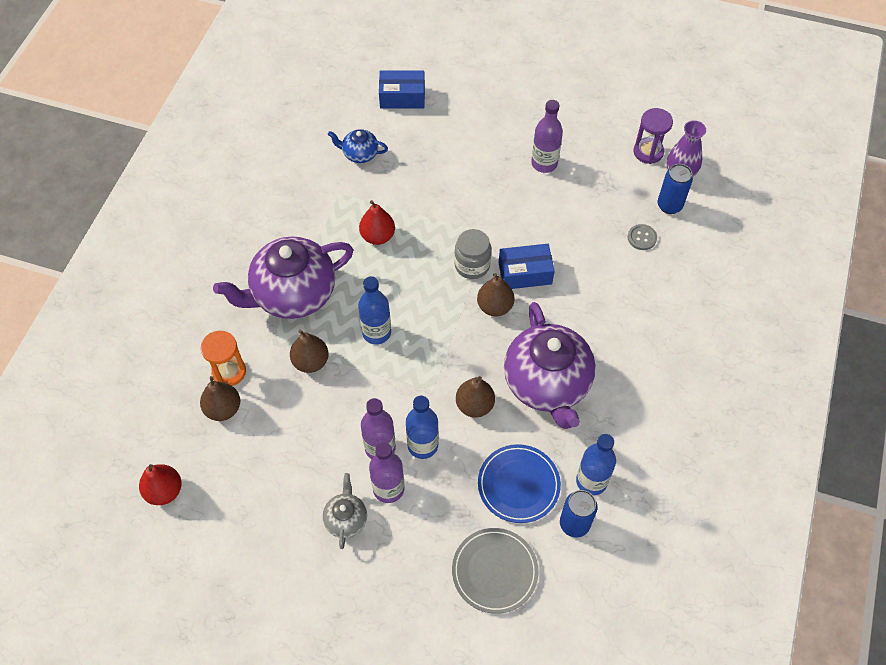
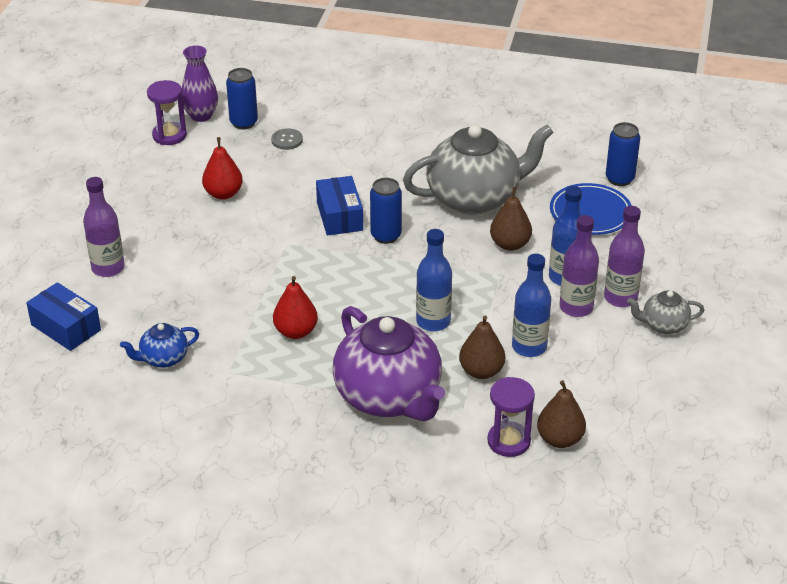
camera: 95 degrees left, 20 degrees down
red pear [139,464,181,505] -> red pear moved to [202,137,243,200]
orange hourglass [201,331,246,386] -> purple hourglass [487,377,535,457]
blue teapot [328,129,388,163] -> blue teapot turned 60 degrees clockwise [120,323,199,368]
blue box [379,70,425,108] -> blue box turned 45 degrees counterclockwise [26,282,101,351]
grey plate [452,528,539,614] -> none
grey jar [454,229,491,279] -> none
brown pear [477,273,515,316] -> blue can [370,178,402,244]
purple teapot [504,302,596,429] -> grey teapot [403,125,553,215]
purple bottle [531,100,563,173] -> purple bottle moved to [83,177,125,277]
blue bottle [576,434,616,496] -> blue bottle moved to [512,254,551,357]

